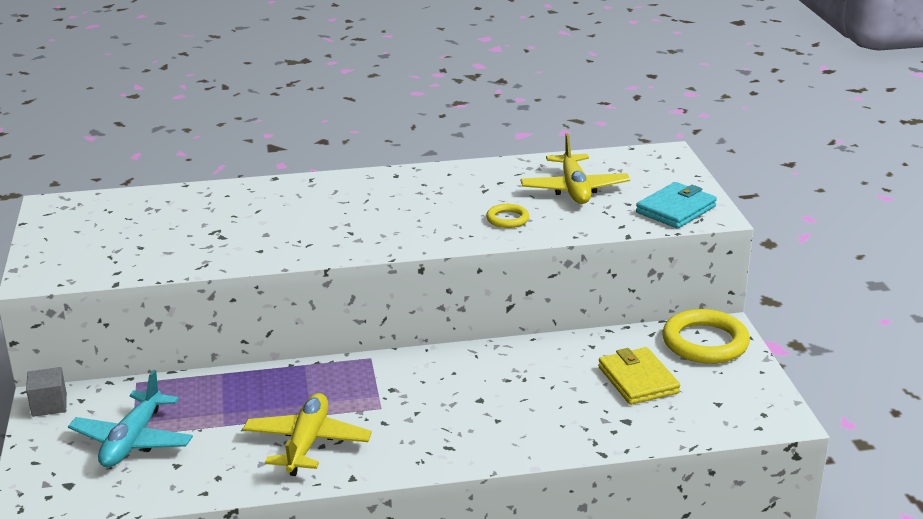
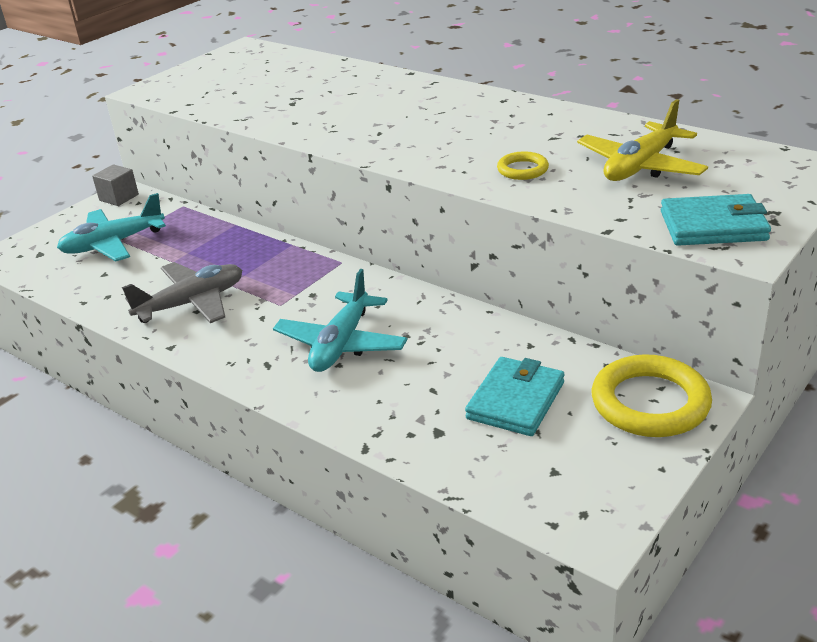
camera: 50 degrees right, 5 degrees up
yellow plane [243,393,372,476] -> grey plane [122,262,242,323]
yellow wallet [598,347,680,405] -> turquoise wallet [465,357,564,436]
none -> turquoise plane [273,269,408,372]

